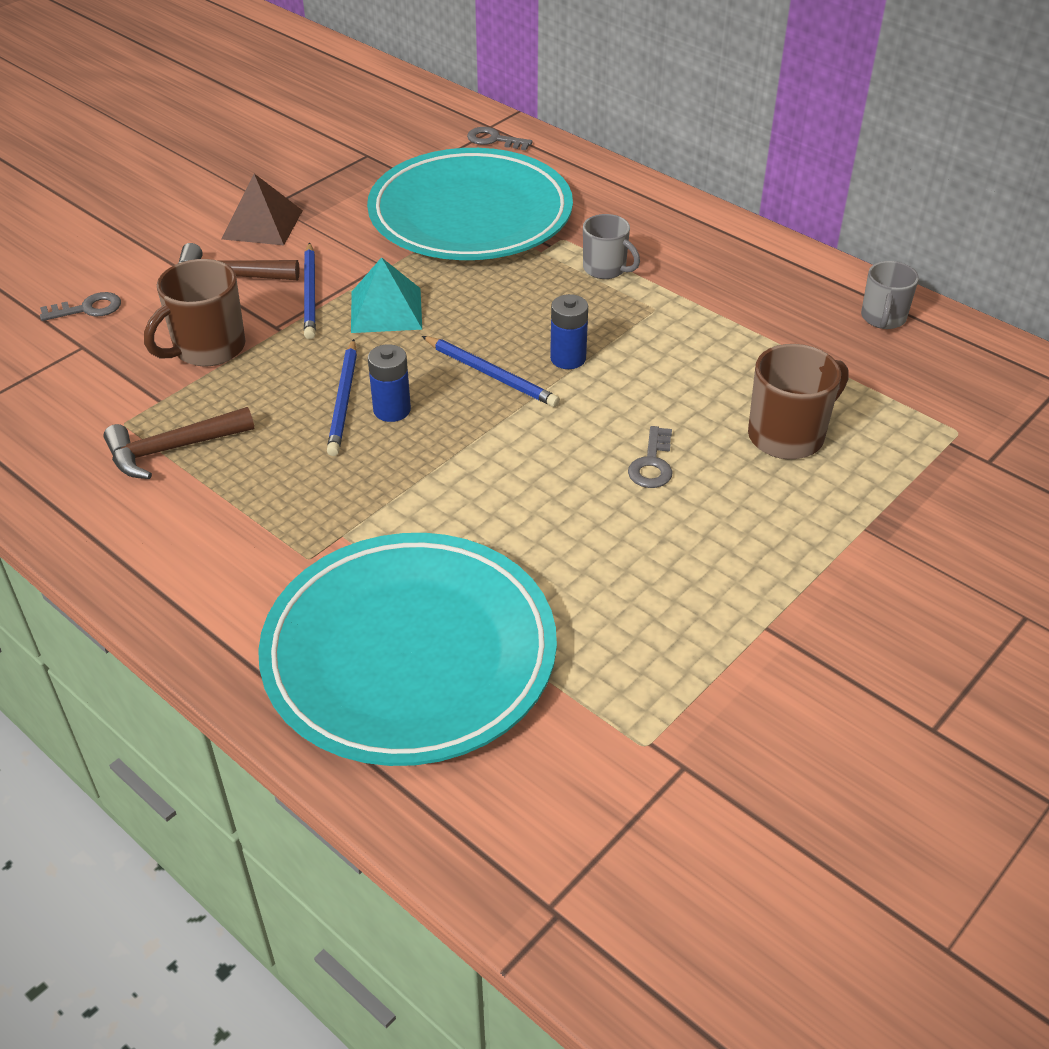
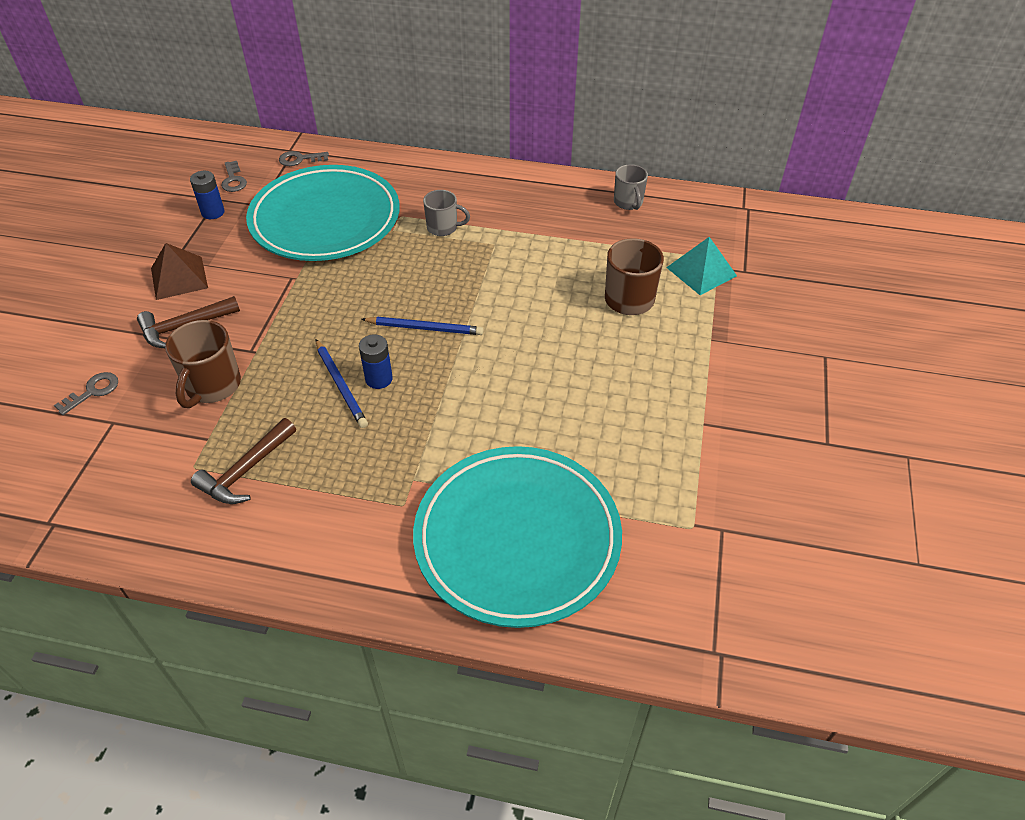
camera: 30 degrees left, 5 degrees up
blue pencil [304,242,316,339] -> none
turquoise pyramid [351,257,422,333] -> turquoise pyramid moved to [666,237,737,295]
blue battery [550,294,588,369] -> blue battery moved to [190,171,225,219]
grey key [628,426,673,488] -> grey key moved to [221,161,247,192]

